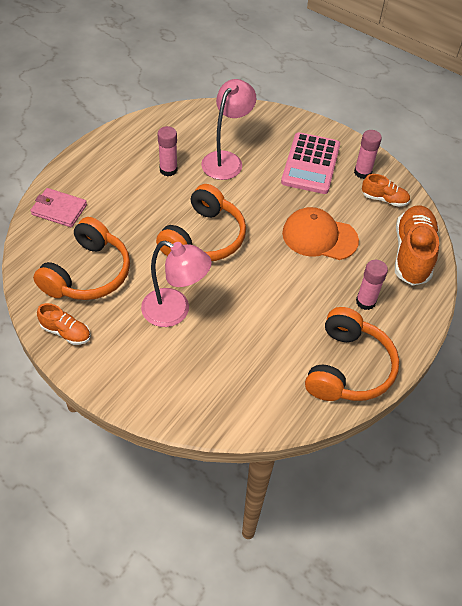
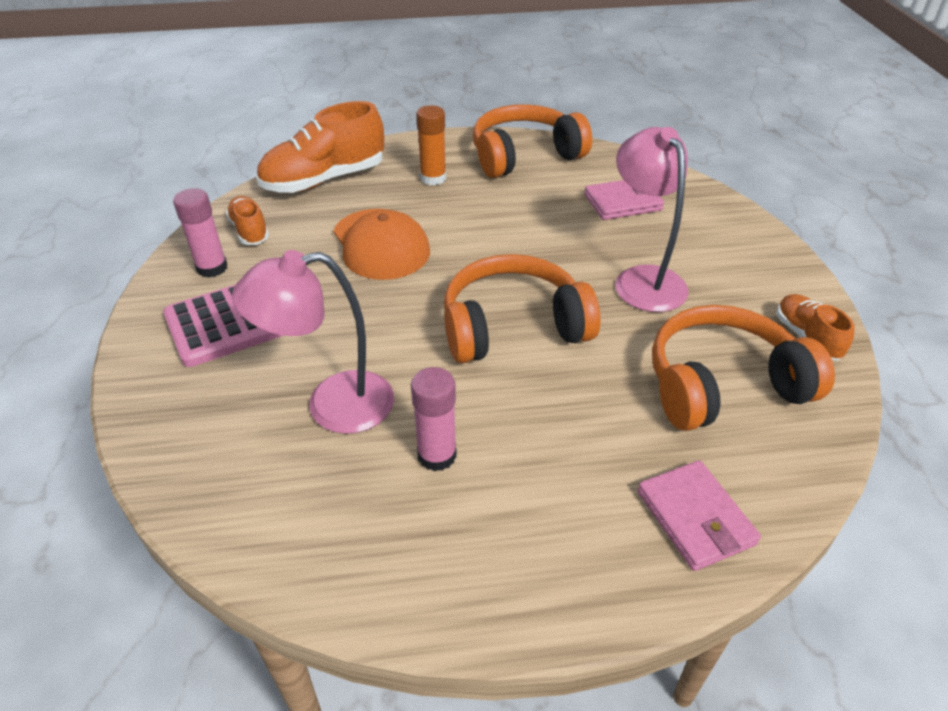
camera: 130 degrees left, 10 degrees down
pink glue stick [356,260,388,310] -> orange glue stick [416,105,446,185]
none -> pink wallet [584,180,664,220]

